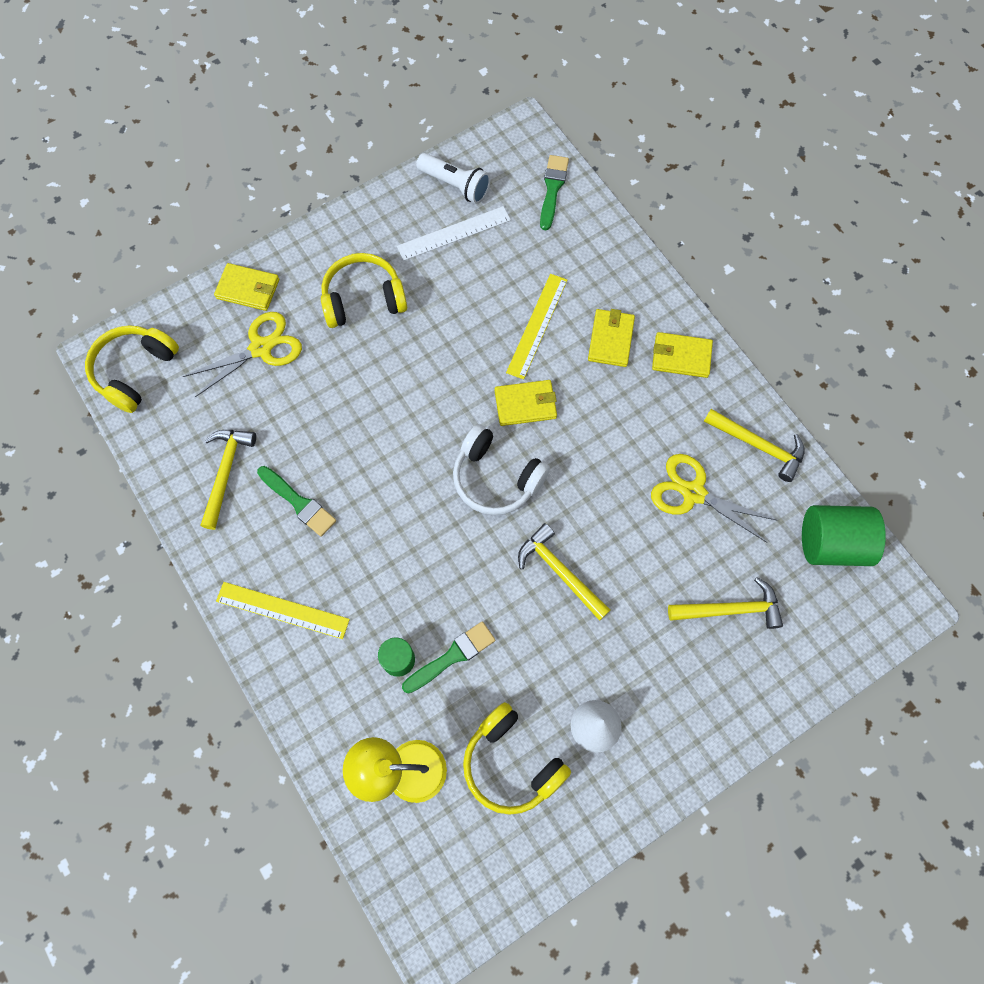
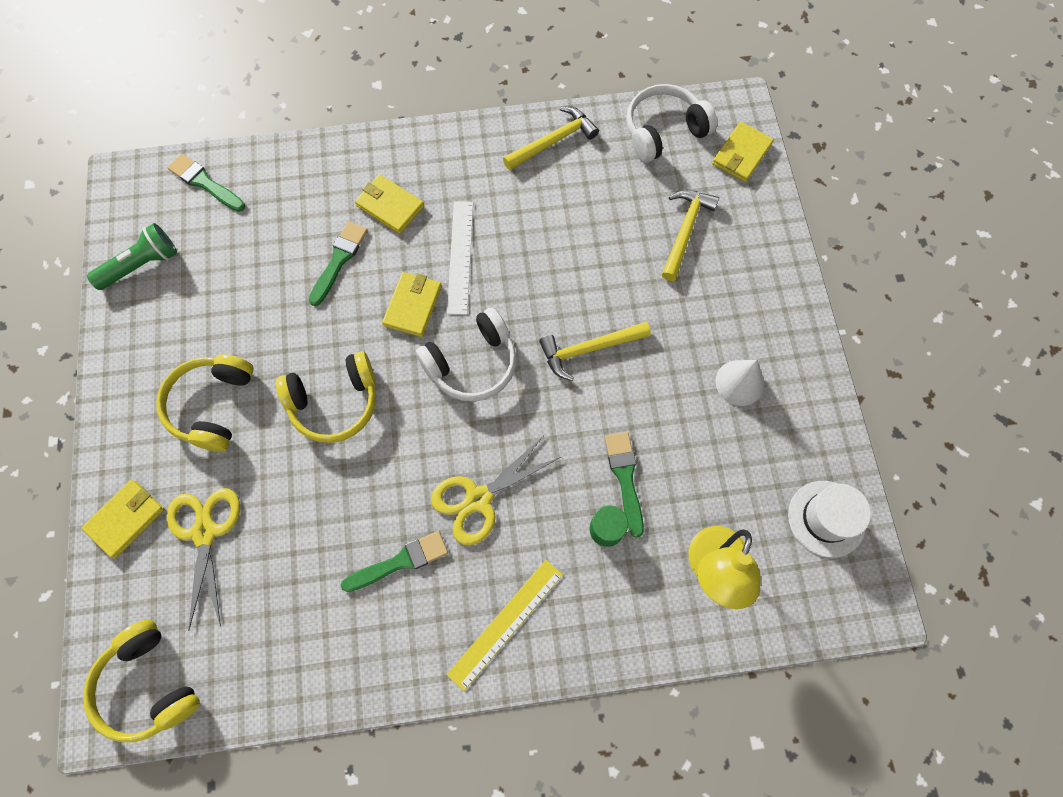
camera: 65 degrees left, 0 degrees up
yellow hammer [200,430,256,530] -> none
white ruler [397,206,511,261] -> white ruler moved to [447,201,473,315]
white flashlight [416,153,491,204] -> green flashlight [87,223,177,290]
yellow headphones [463,702,571,815] -> yellow headphones moved to [276,351,376,443]
yellow ruler [506,274,567,380] -> green brush [309,222,368,306]
yellow scissors [651,454,776,543] -> yellow scissors moved to [431,437,561,545]
yellow wallet [652,332,713,378] -> yellow wallet moved to [712,122,774,182]
green cylinder [802,505,886,566] -> white headphones [626,84,717,162]
none -> white hat [788,481,871,558]

